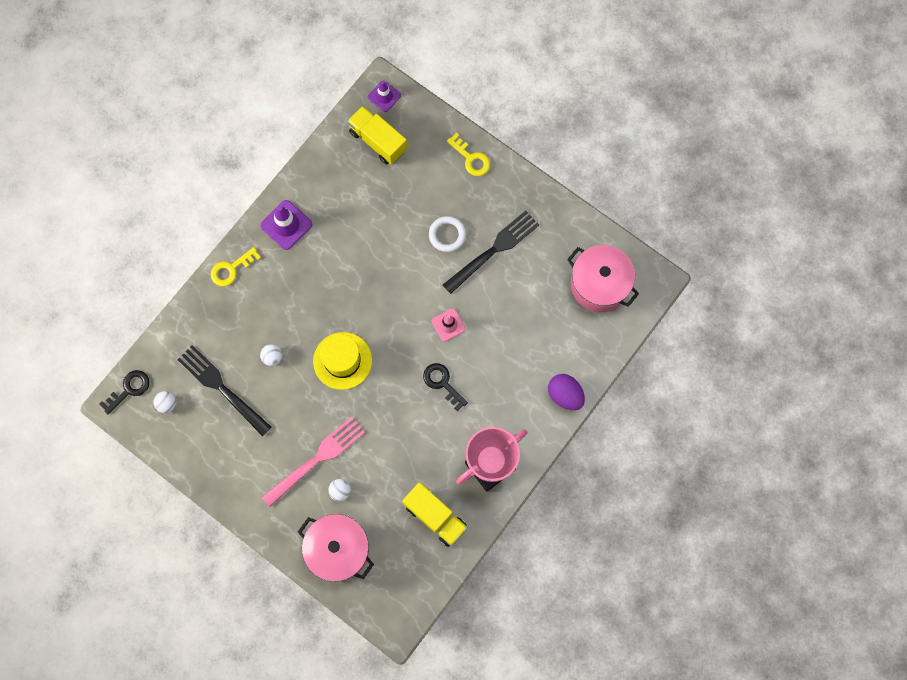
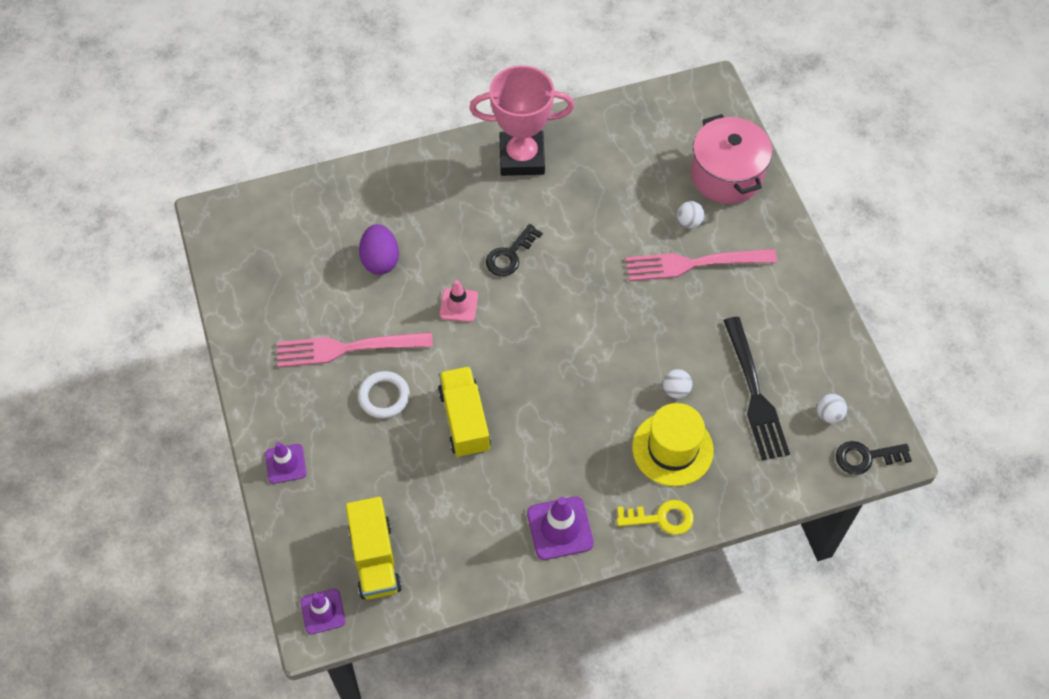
camera: 145 degrees left, 15 degrees down
yellow hat [313,332,372,390] -> yellow hat moved to [632,403,714,486]
yellow truck [402,482,468,547] -> yellow truck moved to [438,366,491,458]
black key [423,363,468,411] -> black key turned 45 degrees clockwise [486,224,543,276]
black fork [443,211,539,294] -> pink fork [277,332,433,367]
yellow key [447,133,490,176] -> purple traffic cone [265,442,306,484]
purple egg [548,374,585,410] -> purple egg moved to [359,224,399,274]
pink pot [567,245,639,312] -> none

